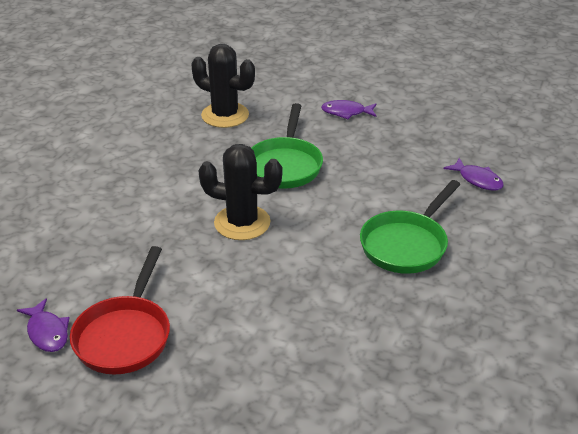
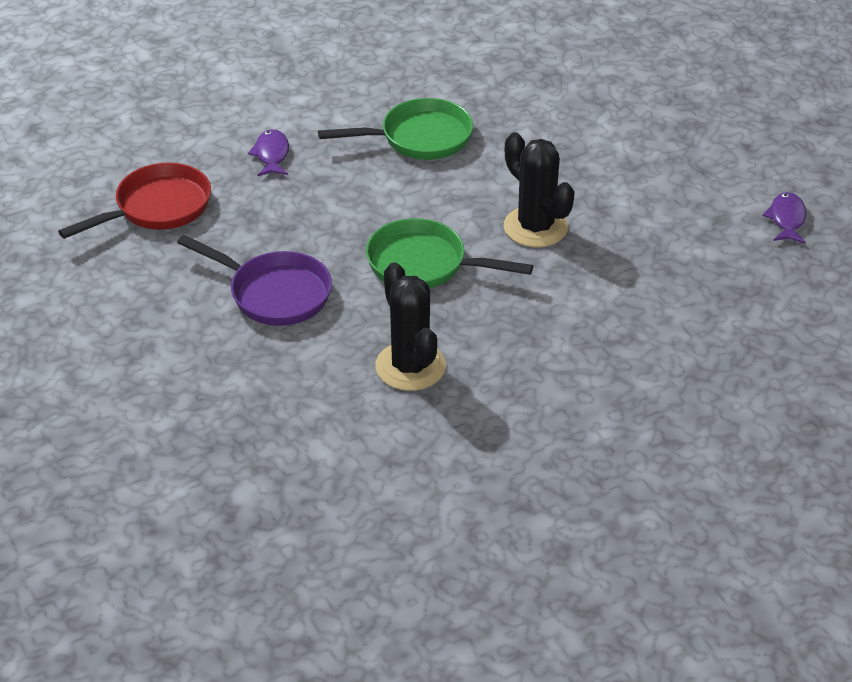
camera: 140 degrees left, 5 degrees up
red pan [70,246,170,374] -> red pan moved to [58,163,211,239]
green pan [252,103,323,189] -> green pan turned 120 degrees counterclockwise [366,218,533,288]
purple fish [321,100,376,119] -> purple pan [177,235,332,326]

